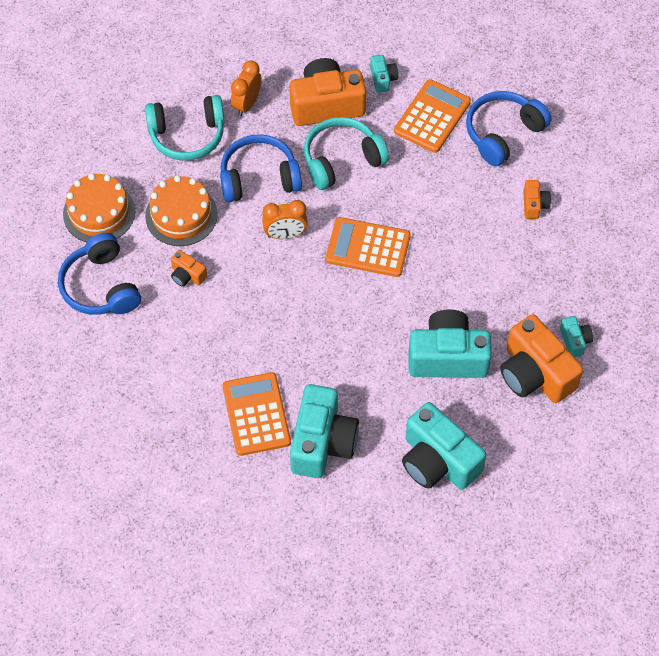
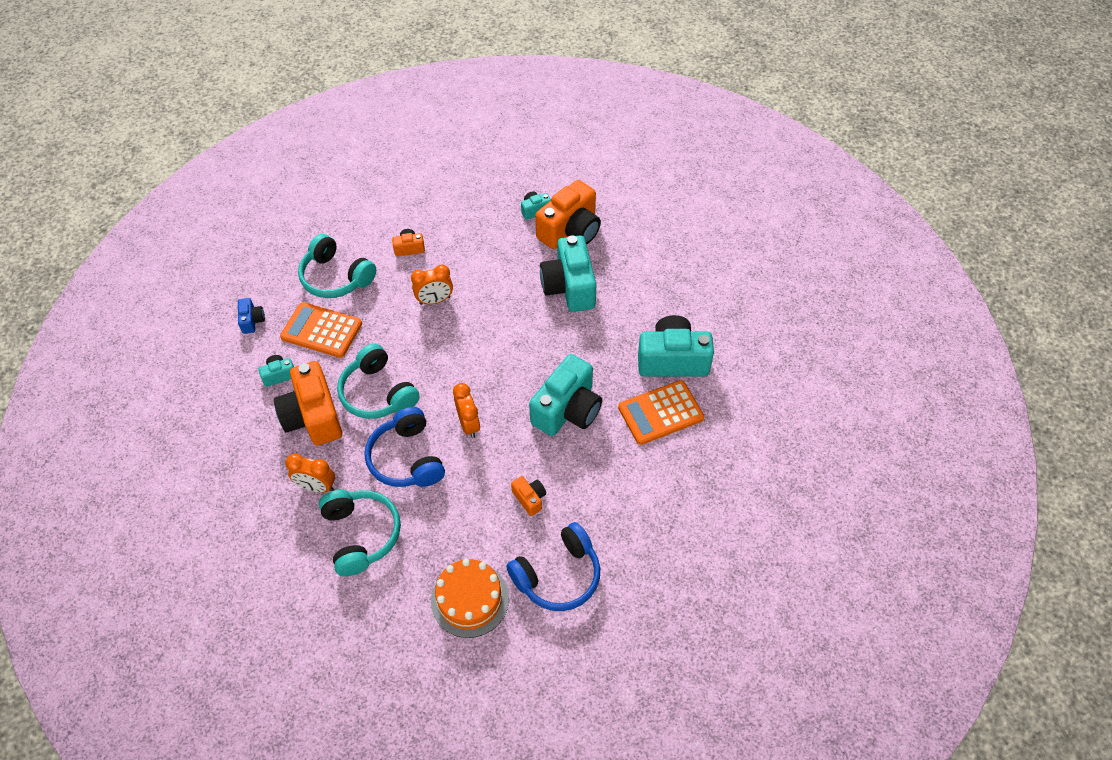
camera: 100 degrees left, 5 degrees down
orange cake [145,175,218,246] -> none
orange camera [171,250,207,287] -> orange camera turned 60 degrees counterclockwise [511,476,546,516]
orange calculator [326,217,411,277] -> none
turquoise camera [402,402,486,490] -> turquoise camera moved to [529,354,602,436]
blue headphones [466,91,552,167] -> turquoise headphones [298,234,376,298]
none -> blue camera [238,298,265,334]
none -> orange clock [411,265,453,305]

